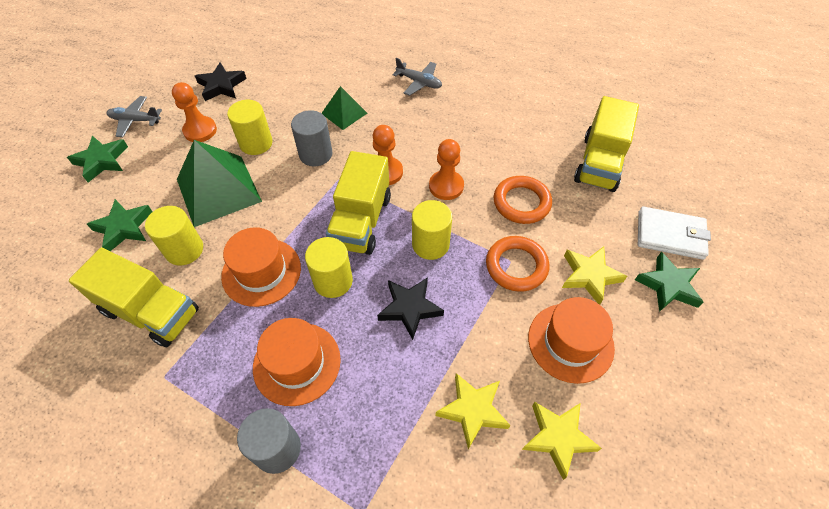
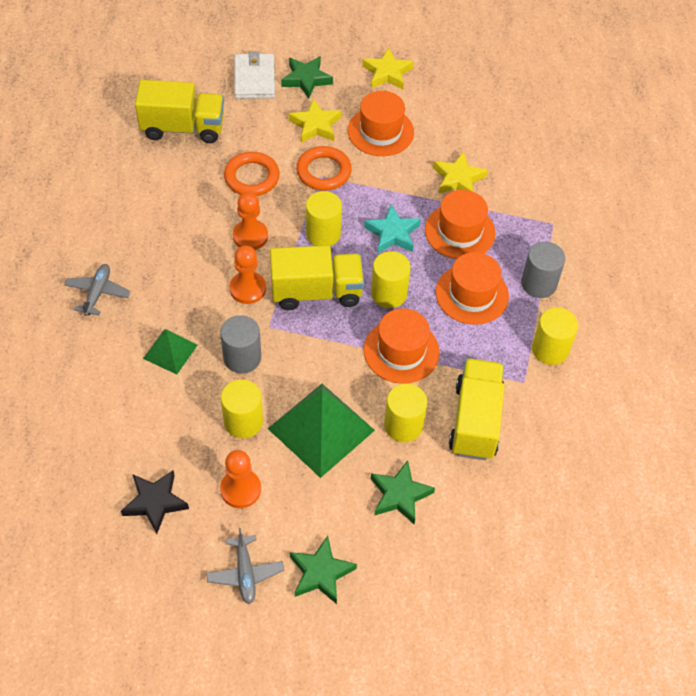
camera: 110 degrees left, 0 degrees up
black star [377,277,444,340] -> turquoise star [364,205,421,253]
yellow star [522,402,602,480] -> yellow star moved to [362,47,414,89]
none -> orange hat [425,190,496,259]
none -> yellow cylinder [532,307,578,365]

